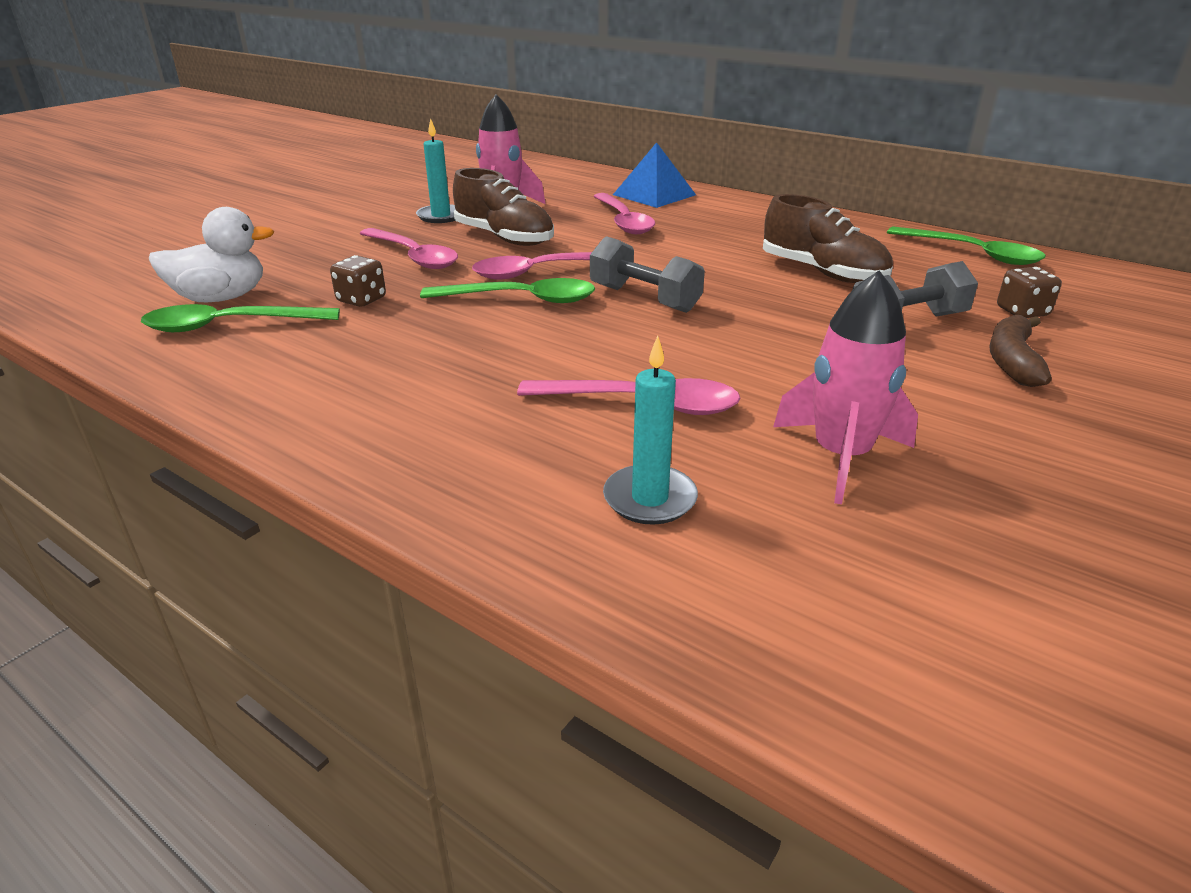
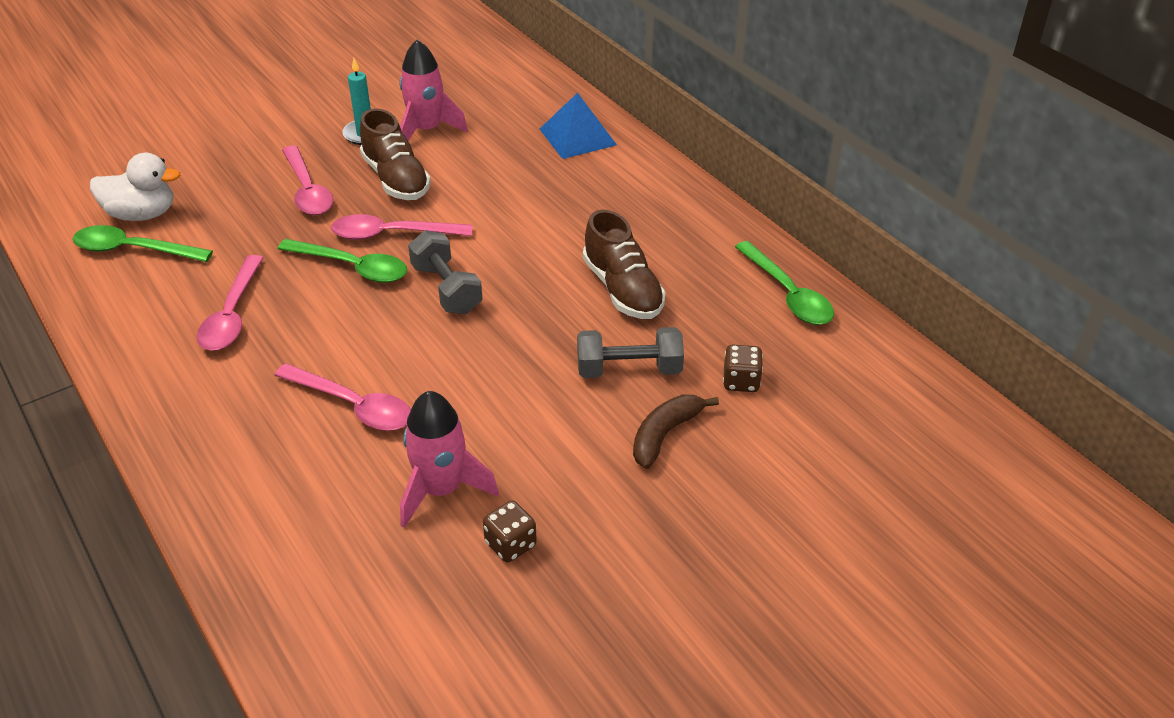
camera: 20 degrees right, 10 degrees up
brown dice [330,255,386,307] -> brown dice moved to [483,500,537,563]
pink spoon [593,193,655,234] -> pink spoon moved to [197,255,263,351]
turquoise candle [603,336,698,525] -> none

